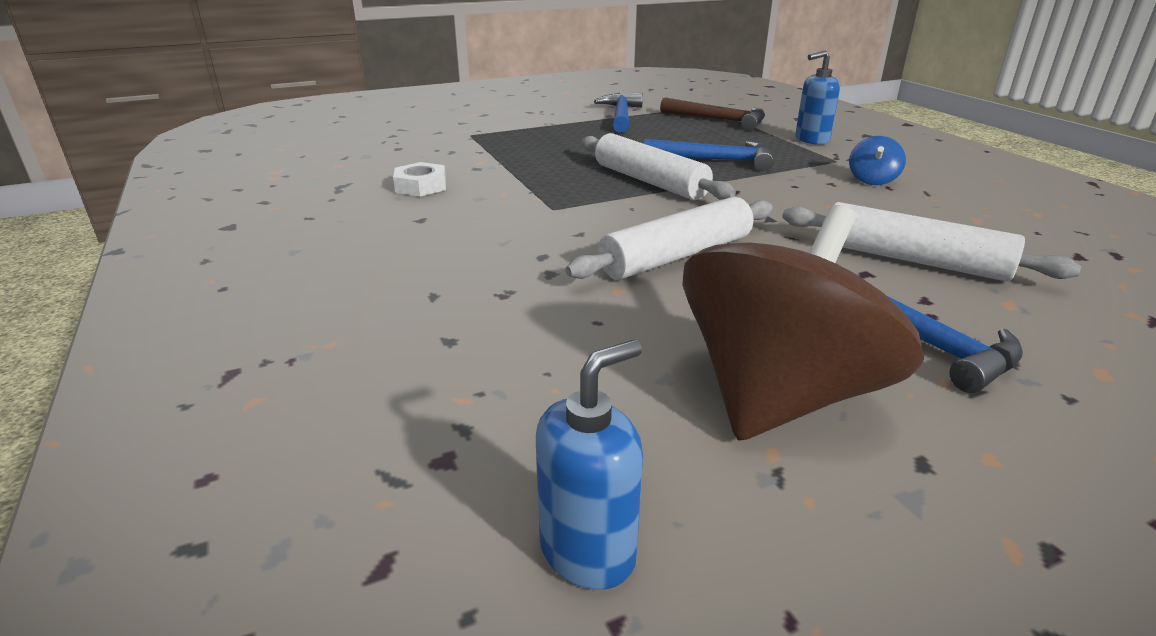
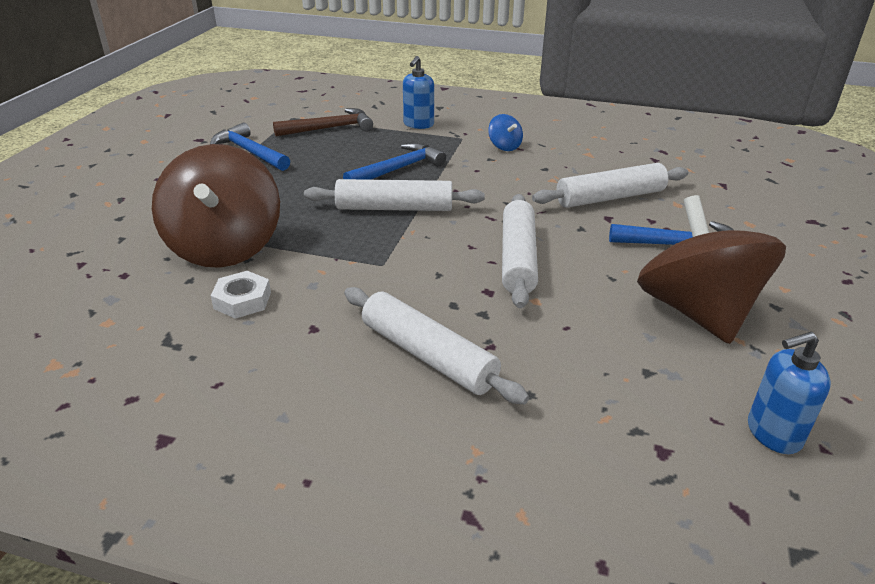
camera: 50 degrees left, 5 degrees up
blue soap dispenser [536,340,643,590] -> blue soap dispenser turned 105 degrees counterclockwise [748,332,831,454]
none -> brown spinning top [152,144,280,268]
none -> white rolling pin [344,287,529,404]

